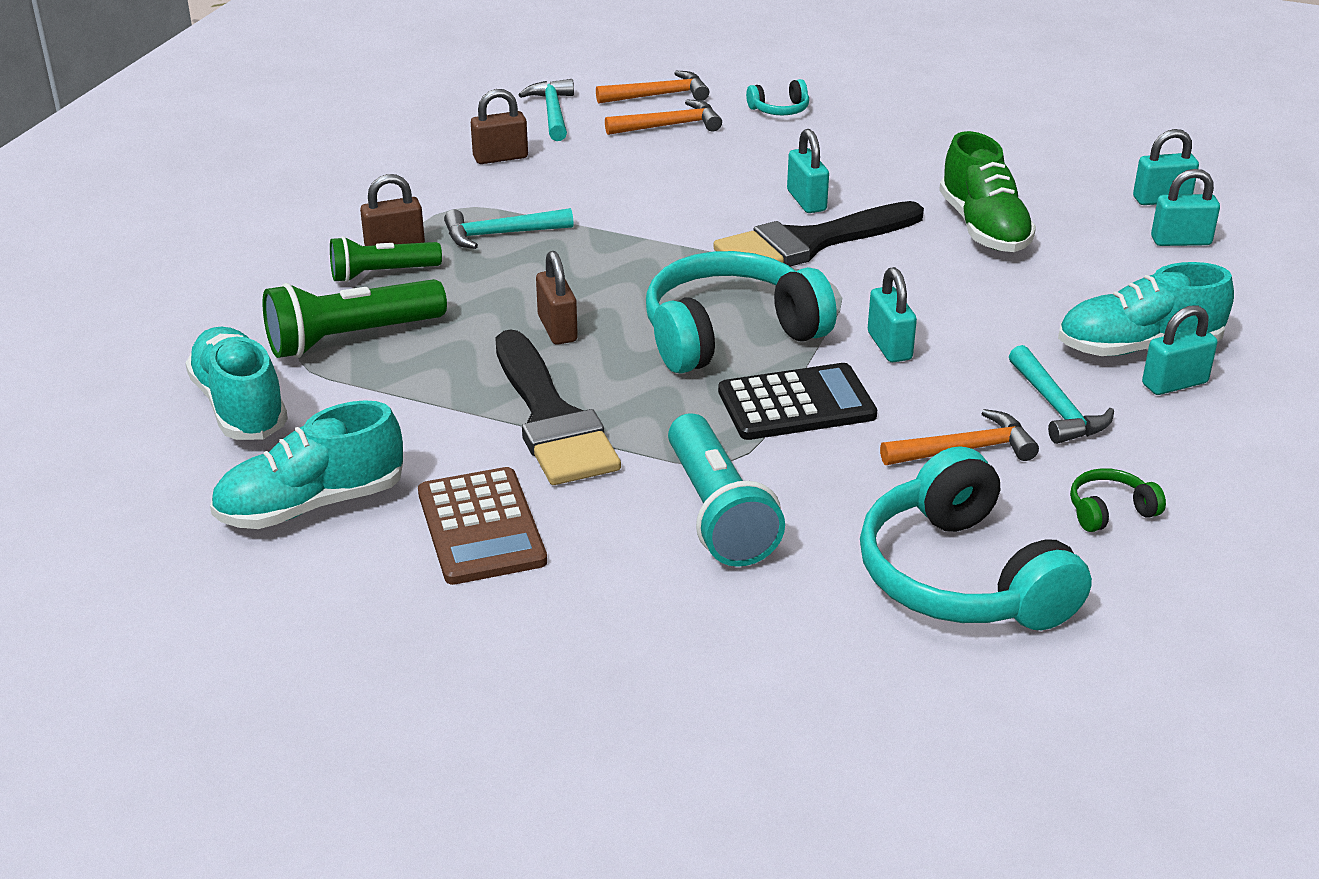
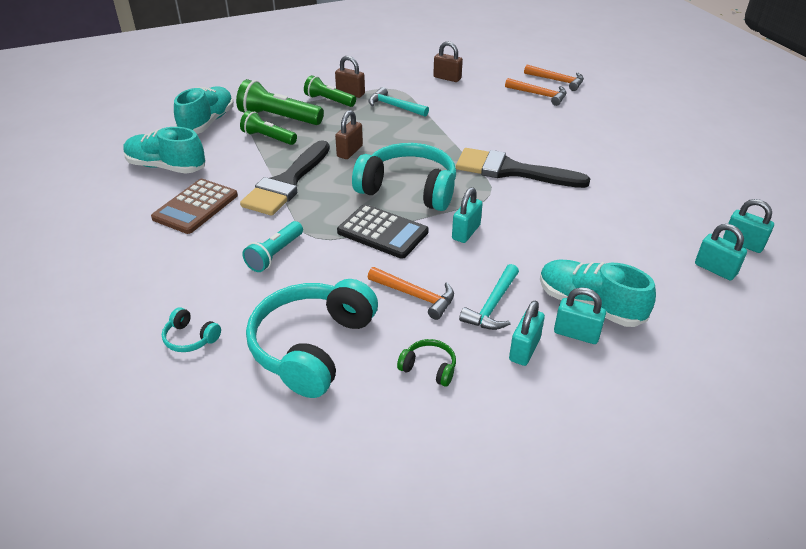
camera: 45 degrees right, 5 degrees up
turquoise hammer [519,79,574,141] -> none
turquoise flashlight [668,413,785,567] -> turquoise flashlight [242,221,303,272], size x0.65
turquoise headphones [746,79,809,115] -> turquoise headphones moved to [162,307,221,352]
turquoise padlock [787,129,829,213] -> turquoise padlock moved to [509,301,545,366]
green shoe [939,131,1036,252] -> none
none -> green flashlight [240,111,297,145]

